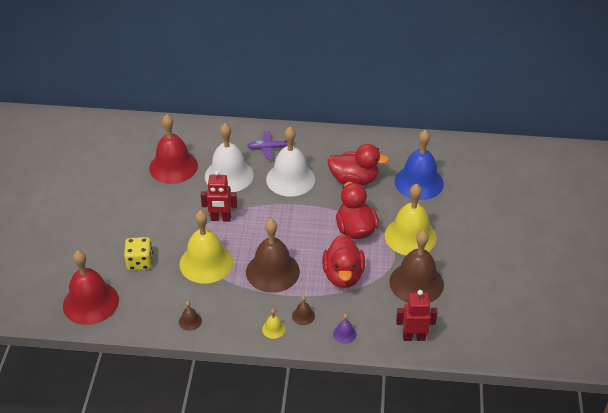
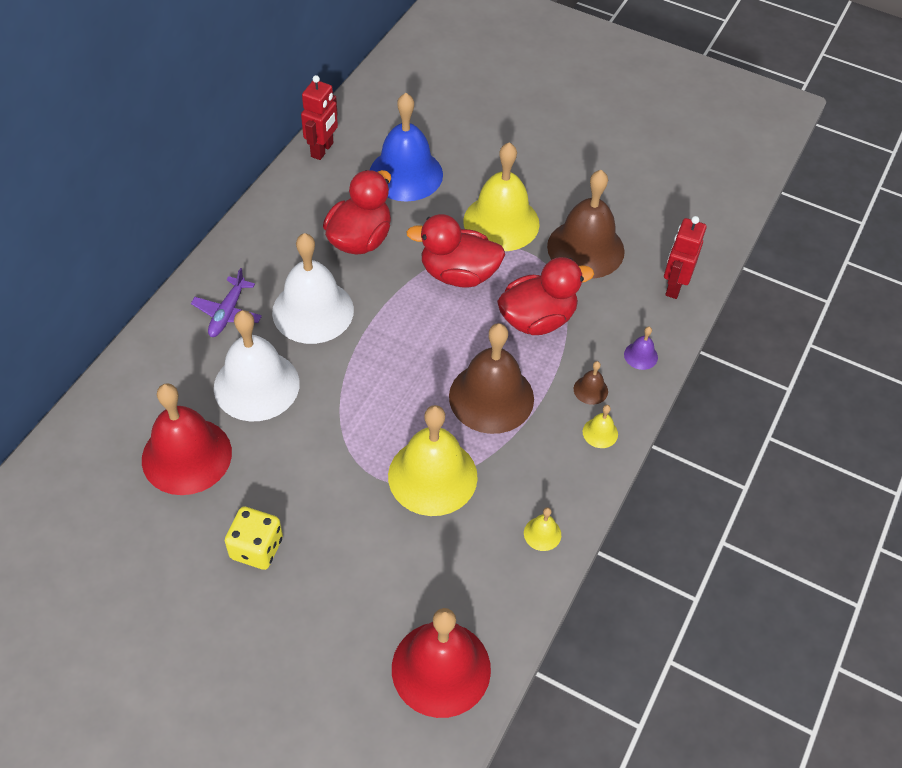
camera: 70 degrees left, 10 degrees up
yellow dice [124,237,153,270] -> yellow dice moved to [225,507,283,570]
brown bell [179,301,202,331] -> yellow bell [524,507,561,551]
red robot [201,171,237,222] -> red robot moved to [301,75,338,160]
red duck [322,234,365,288] -> red duck turned 45 degrees counterclockwise [497,257,594,335]

